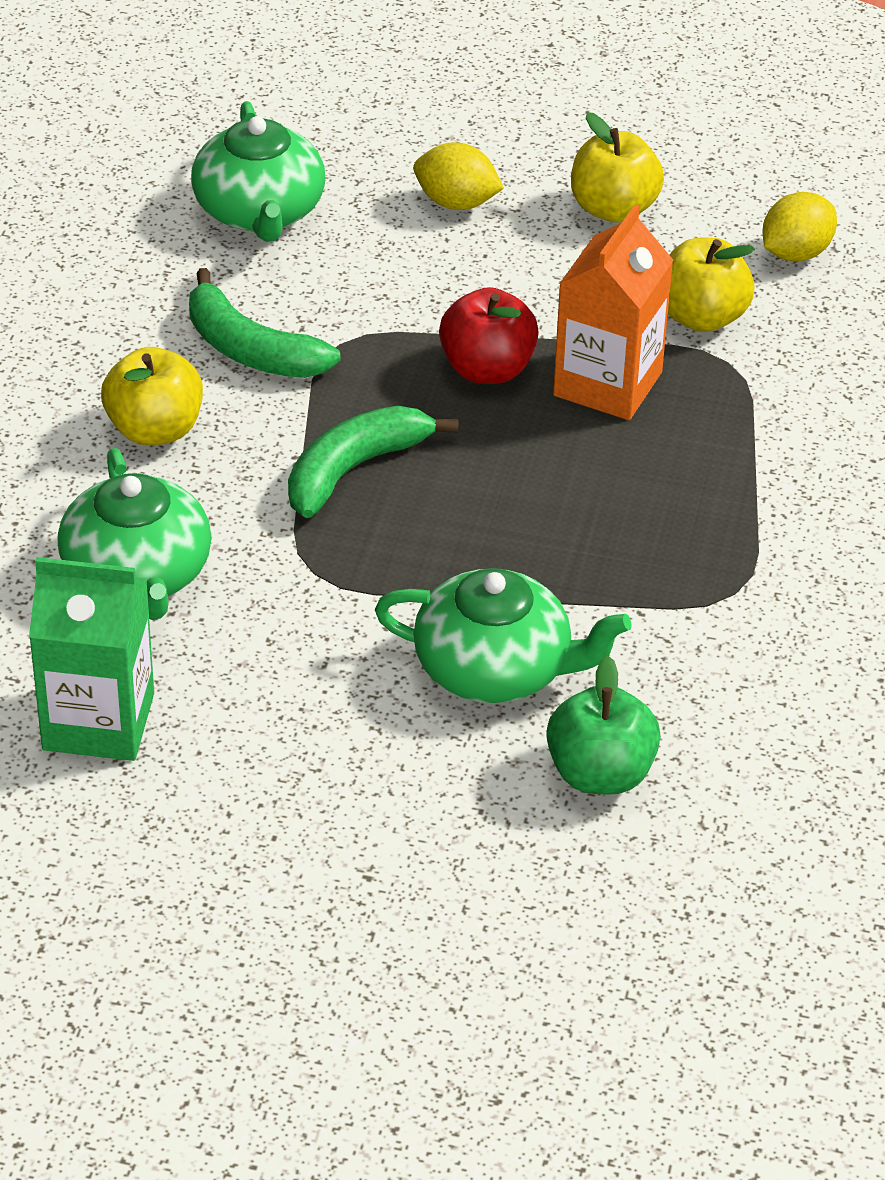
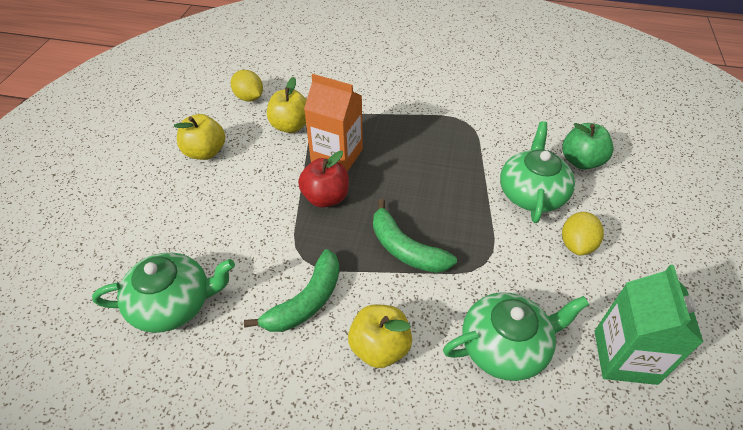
camera: 90 degrees left, 5 degrees up
yellow lemon [413,142,504,210] -> yellow lemon moved to [562,212,604,255]

